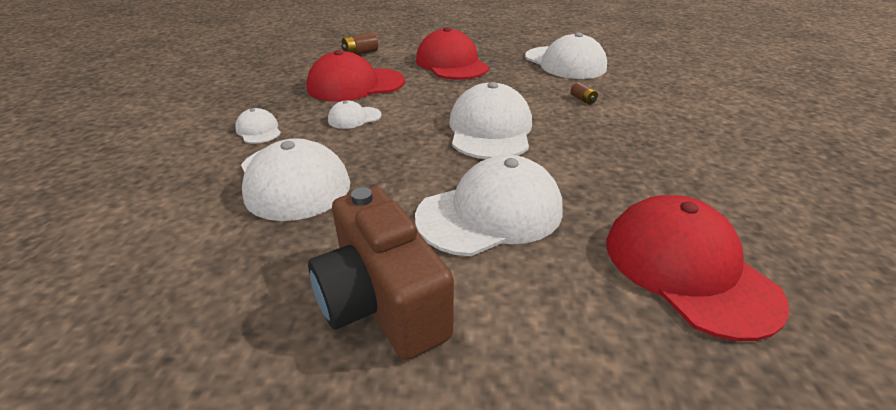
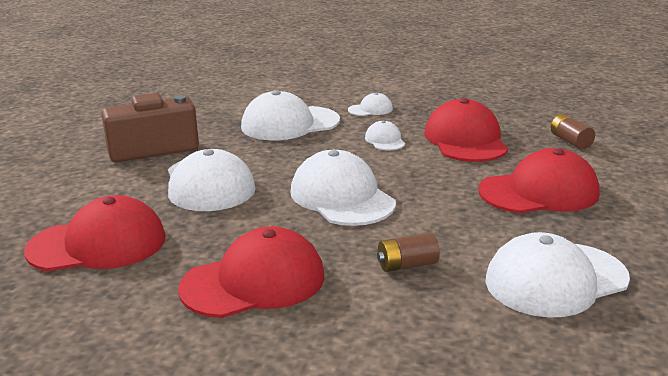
camera: 100 degrees right, 10 degrees down
white cap [449,82,532,159] -> white cap turned 135 degrees counterclockwise [290,150,396,226]
brown battery [570,82,598,105] -> brown battery [377,233,440,272], size x1.58
none -> red cap [178,226,325,318]

